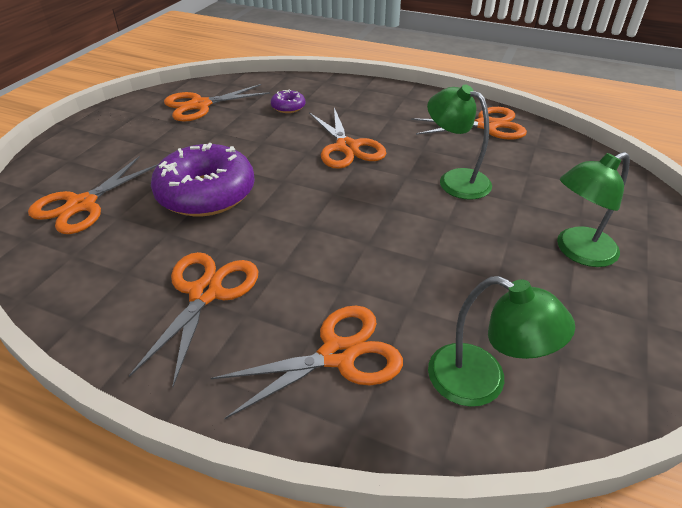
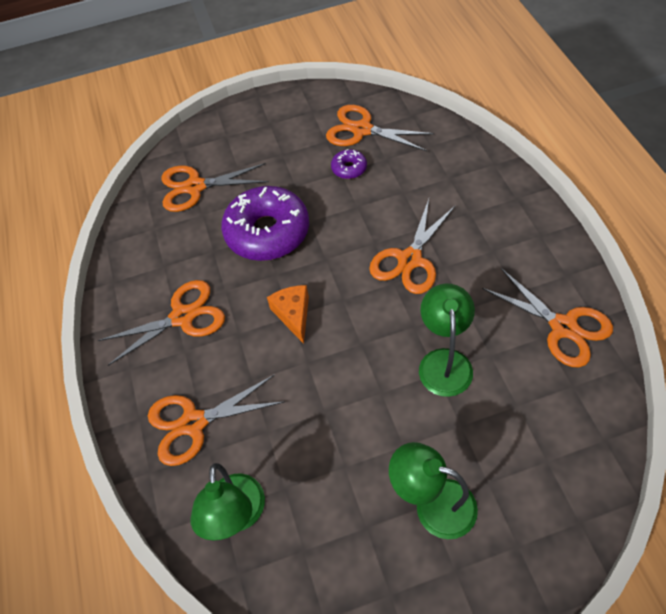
camera: 55 degrees right, 15 degrees up
orange scissors [211,306,403,419] -> orange scissors turned 135 degrees clockwise [148,375,285,466]
purple donut [271,89,305,113] -> purple donut moved to [331,149,367,179]
none -> orange cheese [267,285,309,344]

